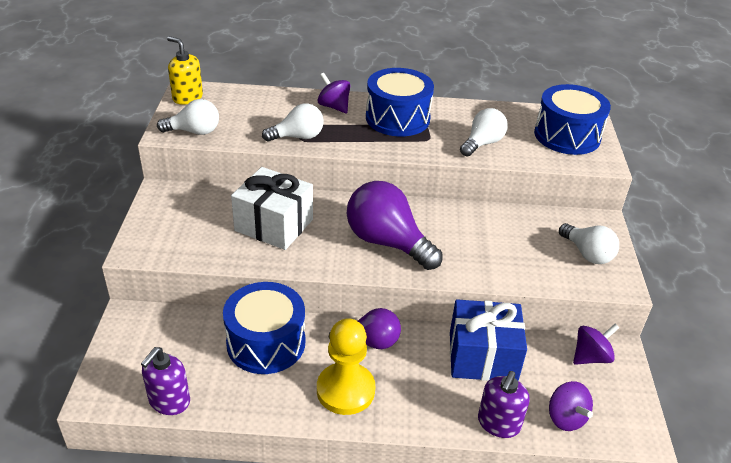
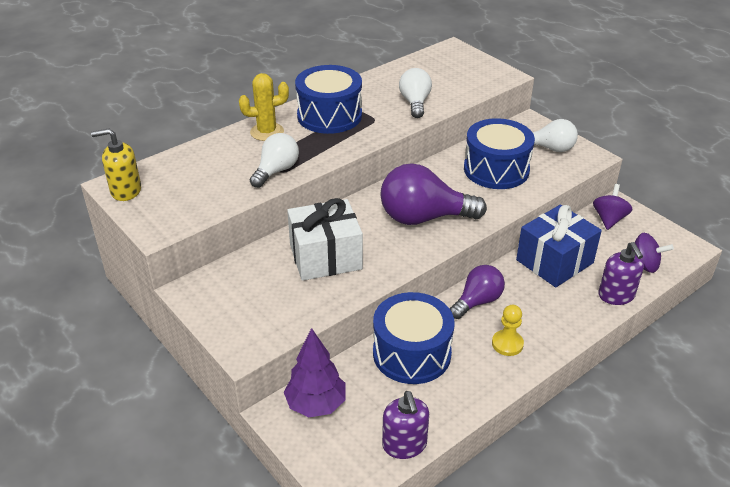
camera: 40 degrees left, 0 degrees up
white light bulb [157,99,219,135] -> none
yellow pawn [317,318,375,415] -> yellow pawn [492,305,524,356], size x0.57
purple spinning top [318,73,350,113] -> yellow cactus [239,73,289,141]
blue drum [534,84,611,155] -> blue drum moved to [464,118,535,189]
none -> purple tree [284,328,346,417]

